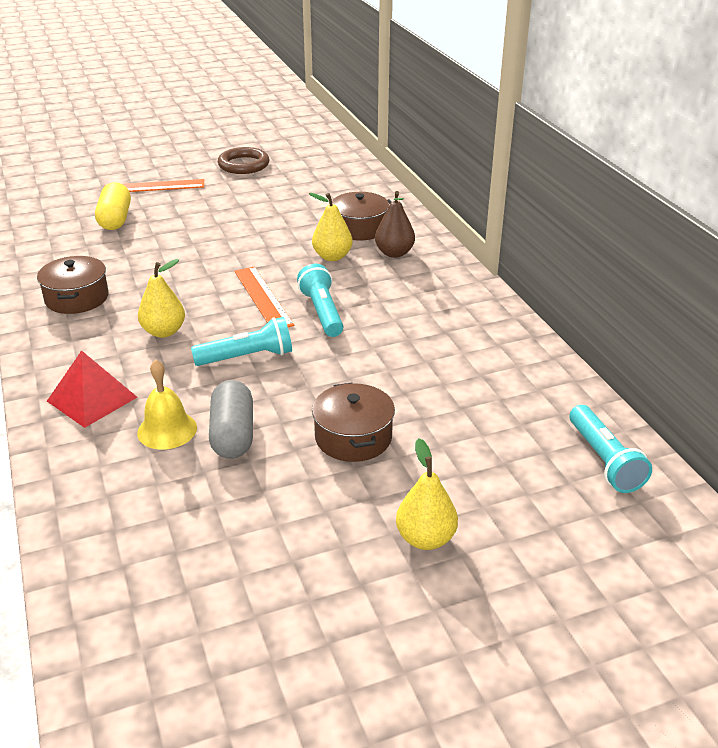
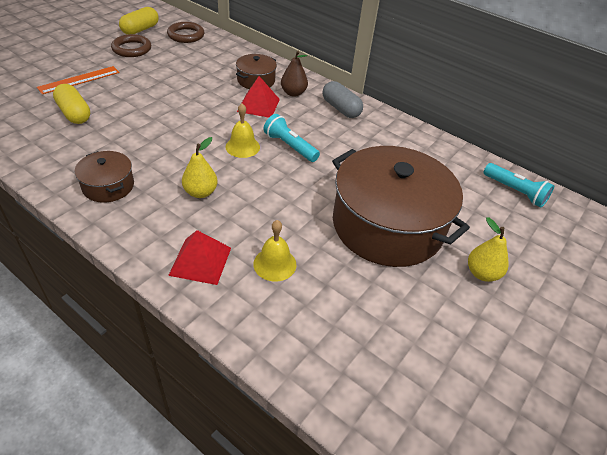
camera: 35 degrees left, 10 degrees up
turquoise flashlight [191,317,292,366] -> none
grey capsule [209,380,253,459] -> grey capsule moved to [322,81,363,118]
orange ruler [235,267,294,327] -> yellow bell [226,103,260,158]
yellow pear [309,193,353,261] -> red pyramid [237,76,280,118]
brown pot [312,383,395,462] -> brown pot [332,146,470,267], size x2.21
none -> yellow capsule [119,7,158,35]
none -> brown ring [167,22,204,43]

